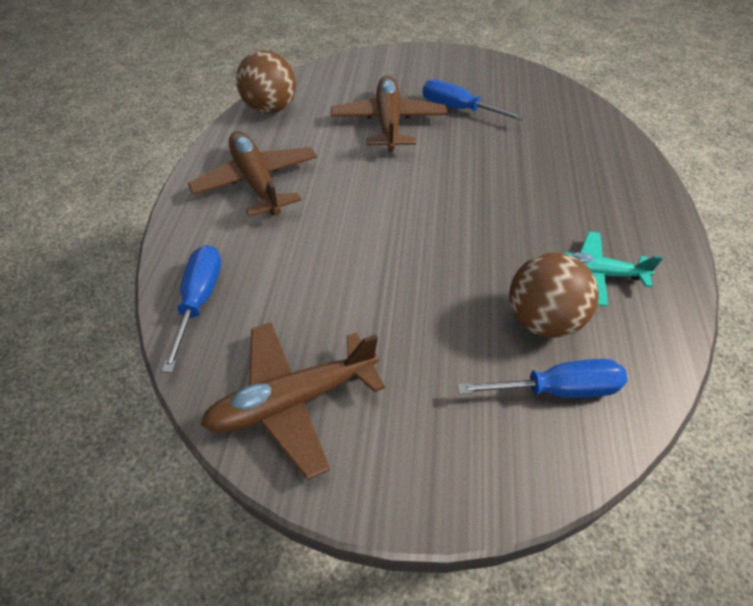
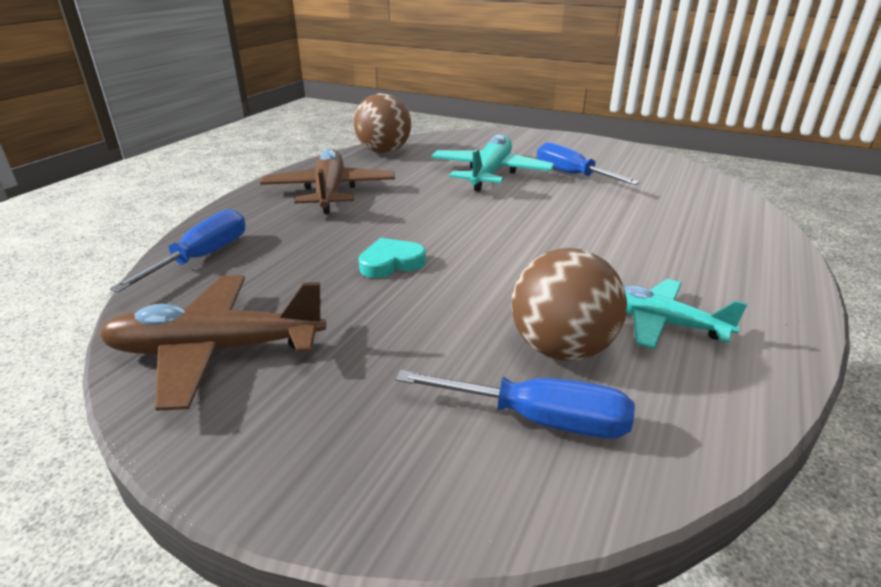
camera: 20 degrees right, 20 degrees down
brown plane [331,76,447,151] -> turquoise plane [431,134,554,192]
none -> turquoise heart [359,238,426,278]

